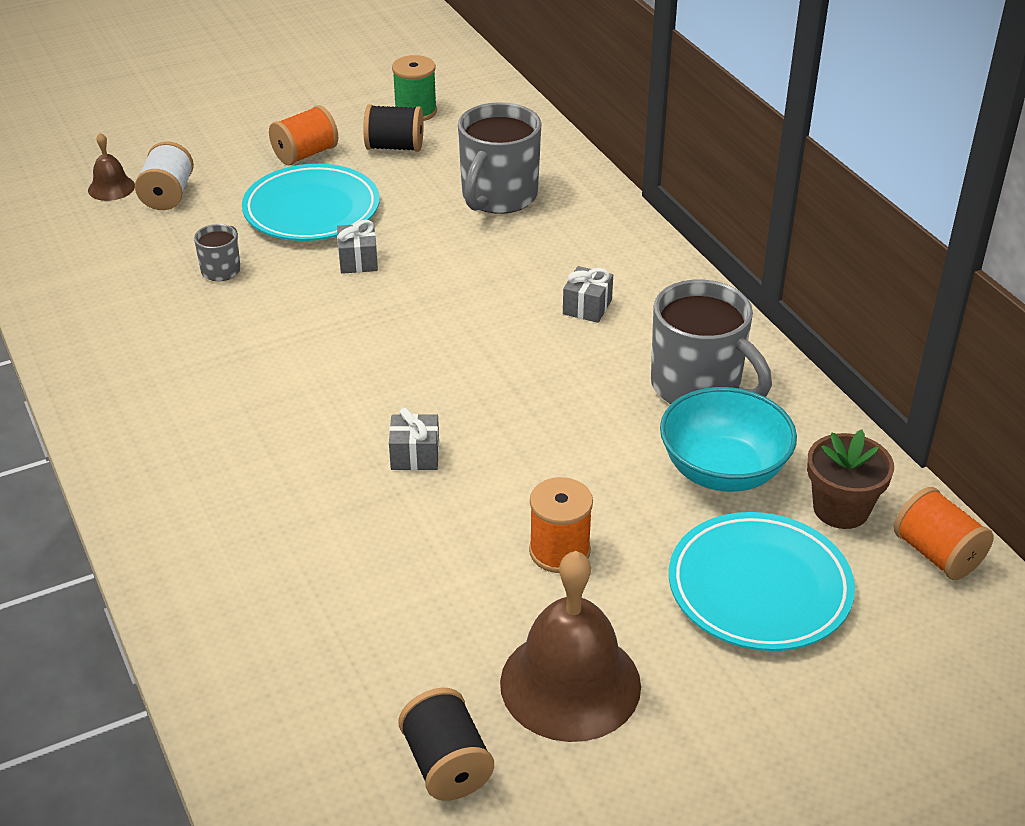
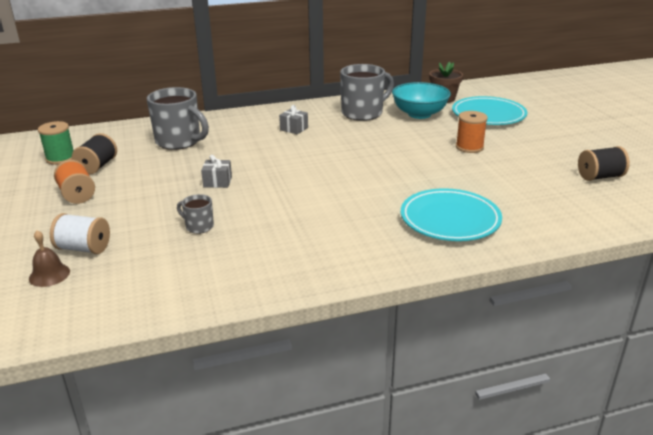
camera: 80 degrees left, 10 degrees down
turquoise plate [242,164,380,241] -> turquoise plate moved to [401,188,502,241]
grey gift [389,408,439,470] -> none
brown bell [500,551,641,742] -> none
orange spool [894,487,994,580] -> none

